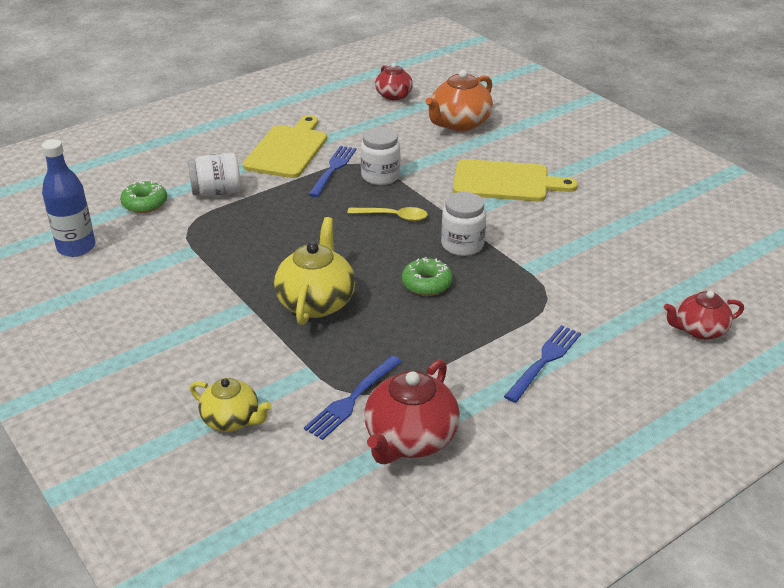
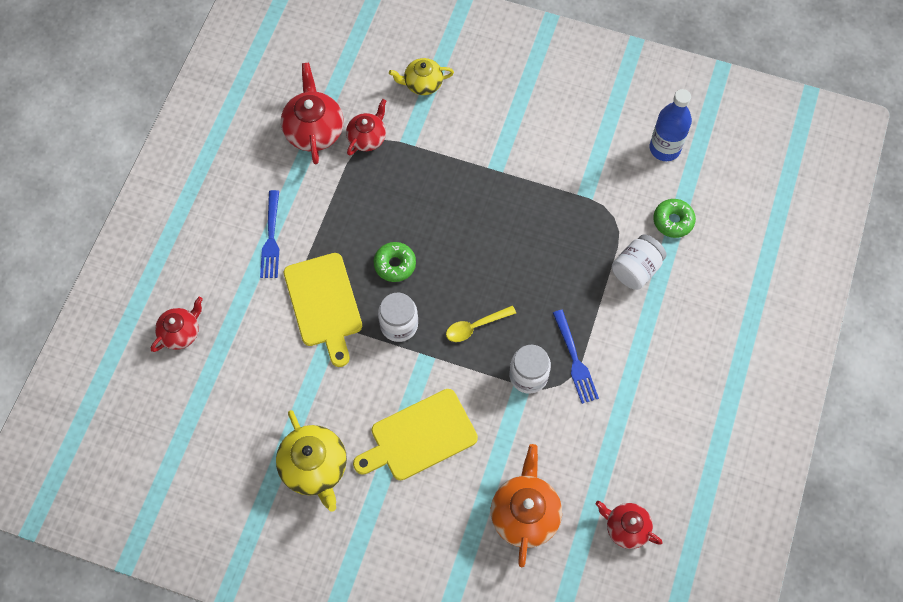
camera: 145 degrees right, 30 degrees up
yellow cutting board [242,115,327,178] -> yellow cutting board moved to [284,253,362,367]
yellow teapot [274,217,355,325] -> yellow teapot moved to [276,410,347,512]
blue fork [304,356,402,440] -> red teapot [346,99,386,156]

